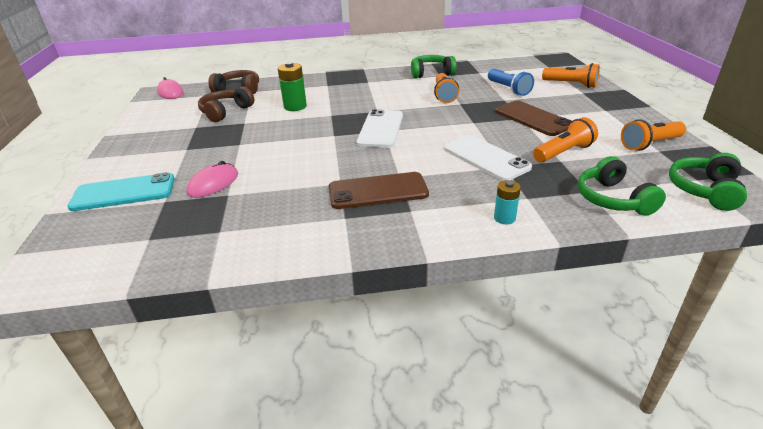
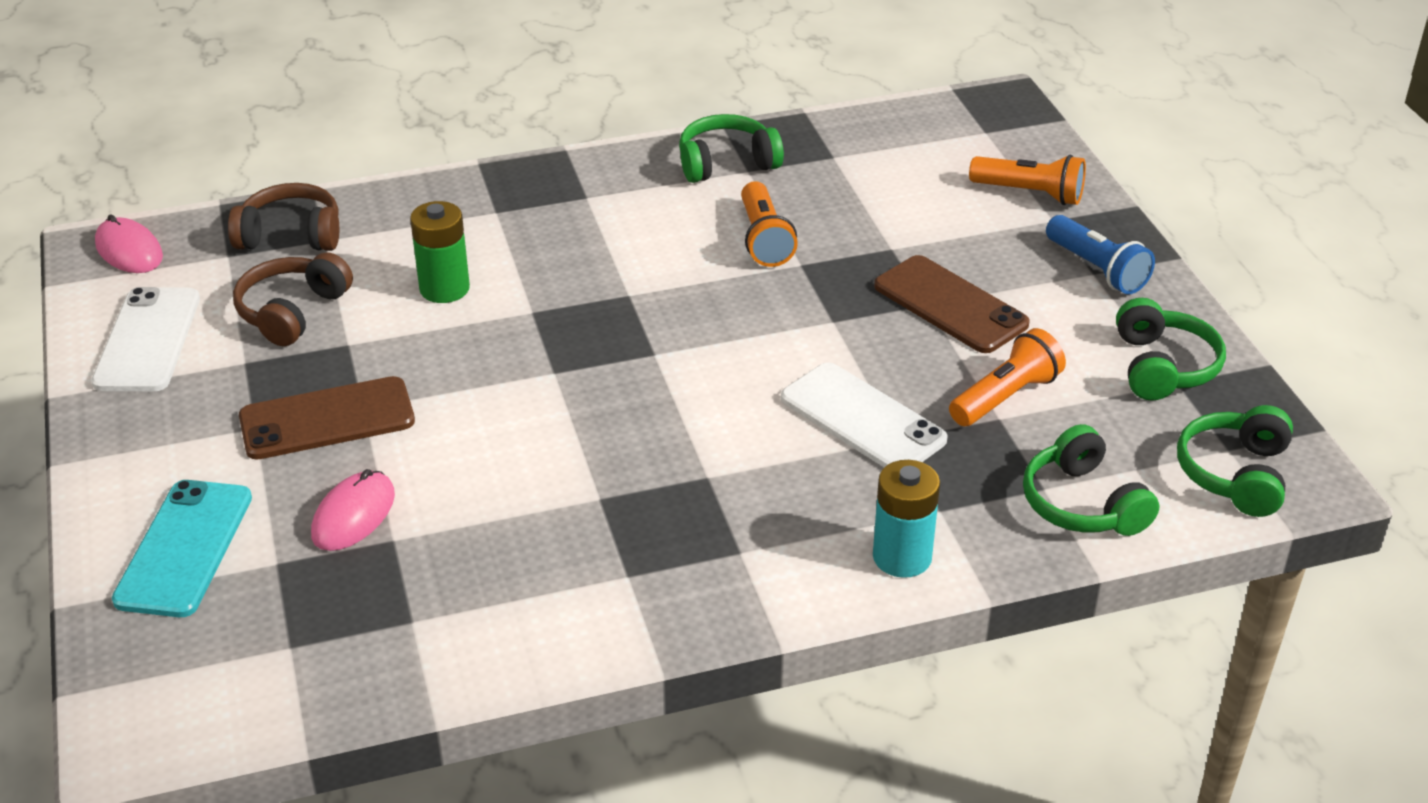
camera: 10 degrees left, 5 degrees up
turquoise phone [67,172,175,211] -> turquoise phone turned 60 degrees counterclockwise [112,480,252,617]
brown phone [329,172,429,209] -> brown phone moved to [239,376,415,459]
white phone [356,109,403,148] -> white phone moved to [91,287,200,391]
blue flashlight [488,69,534,96] -> blue flashlight moved to [1046,215,1155,294]
turquoise battery [494,180,521,224] -> turquoise battery [873,460,940,578], size x1.62
orange flashlight [621,120,686,151] -> green headphones [1116,298,1226,400]

